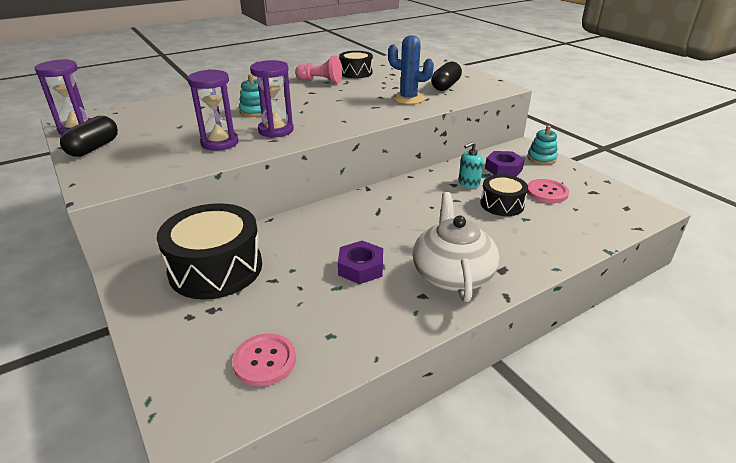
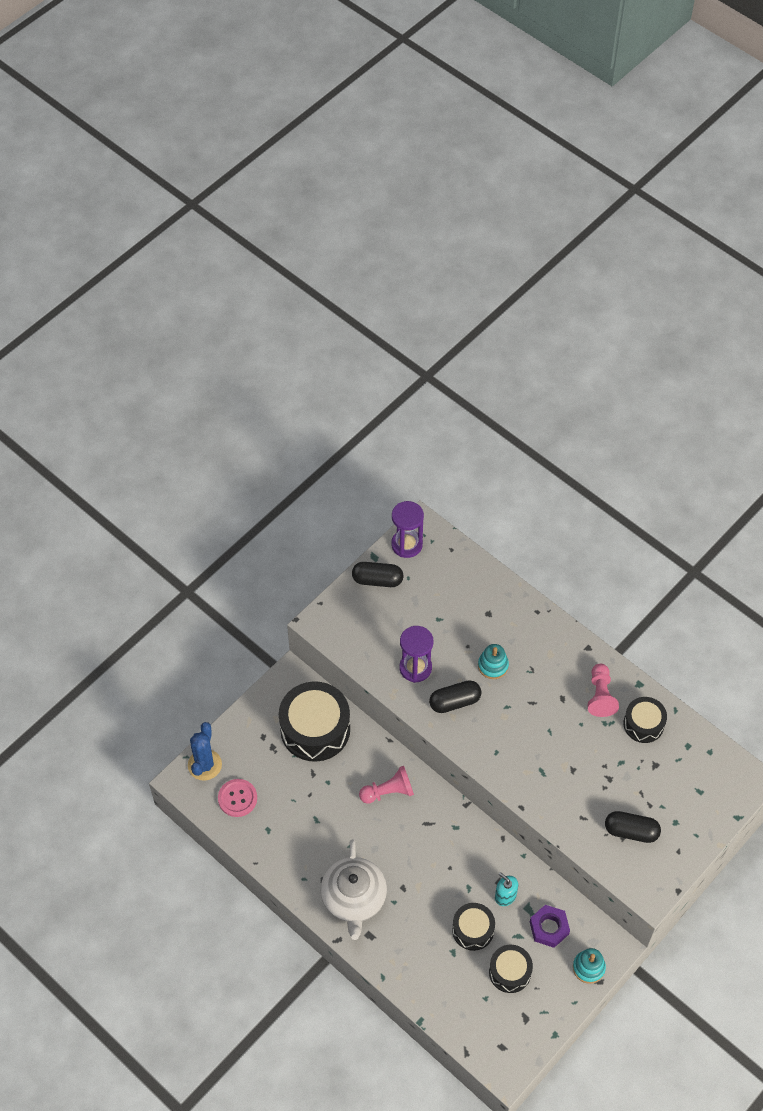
camera: 75 degrees right, 25 degrees up
purple hourglass [250,60,294,138] -> black capsule [429,680,481,713]
purple nut [338,241,383,284] -> none
blue cactus [388,35,434,104] -> blue cactus moved to [188,722,222,781]
white teapot [413,192,499,302] -> white teapot turned 105 degrees clockwise [321,839,387,940]
pink button [527,179,569,203] -> black drum [489,945,533,993]
none -> pink pawn [359,766,414,804]

